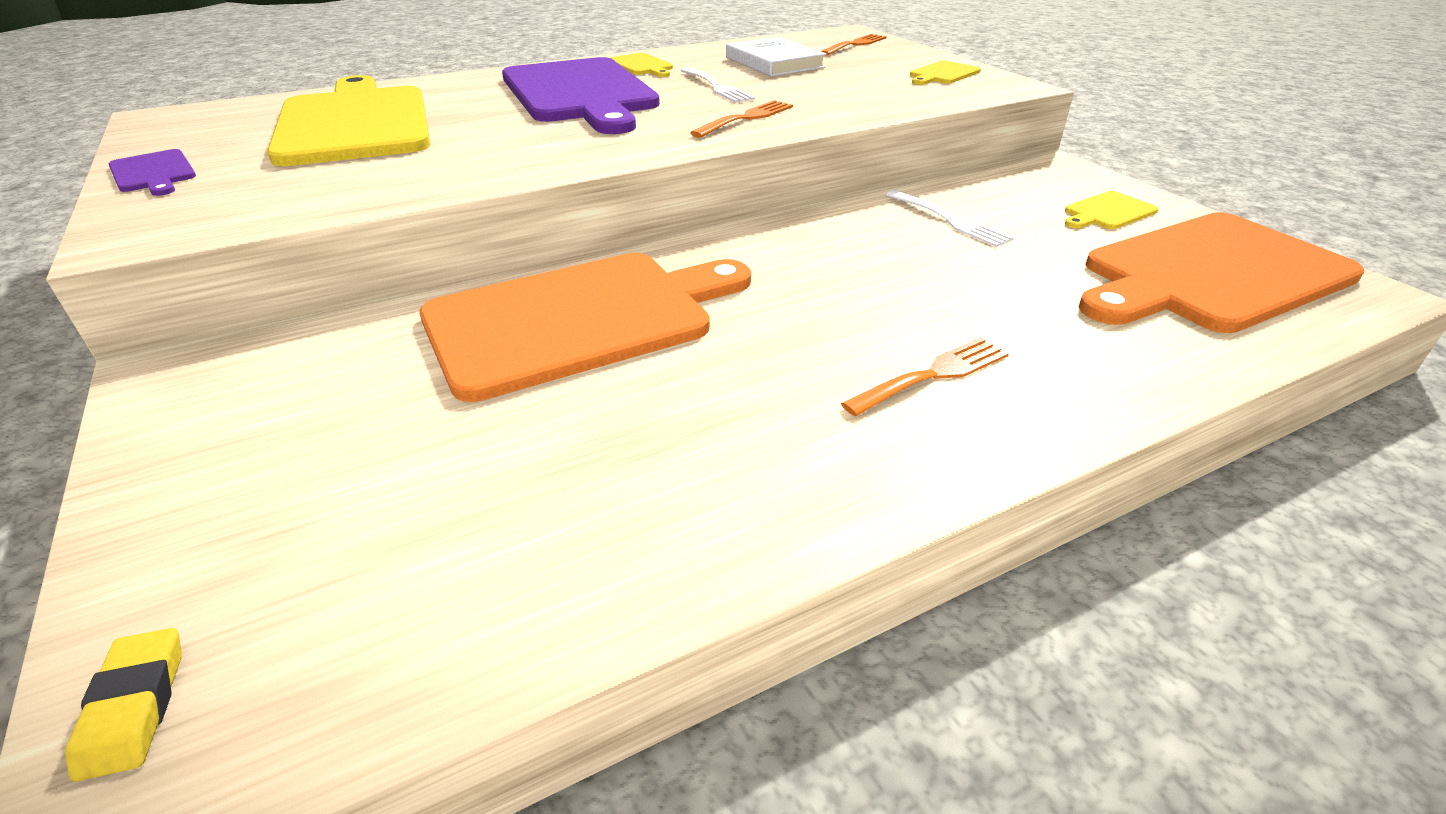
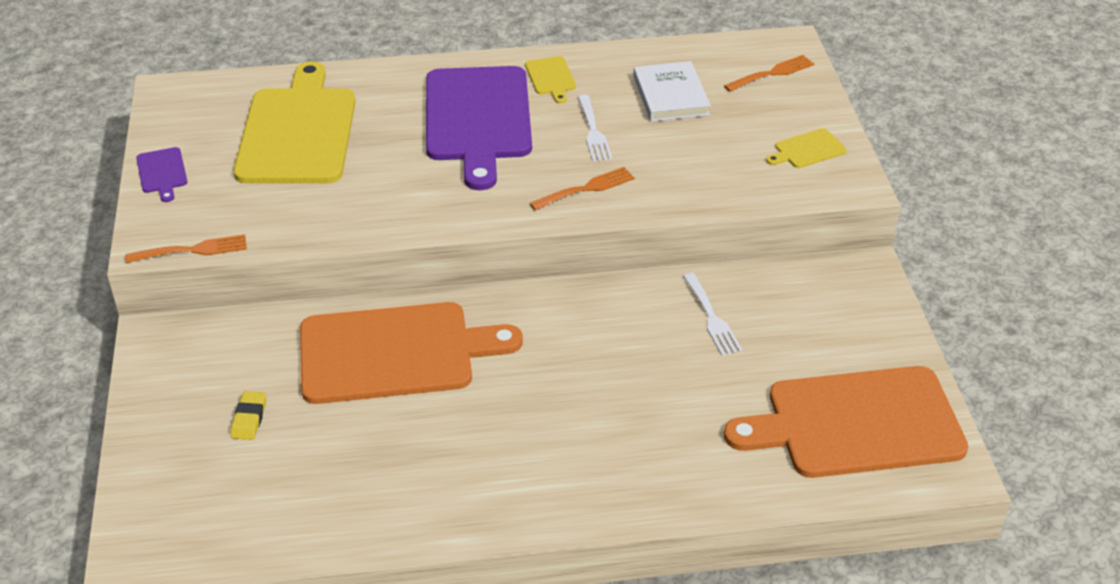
camera: 20 degrees right, 5 degrees up
yellow eraser [65,628,182,782] -> yellow eraser moved to [231,391,266,440]
orange fork [841,337,1009,416] -> orange fork moved to [125,234,247,263]
yellow cutting board [1065,191,1158,229] -> none

